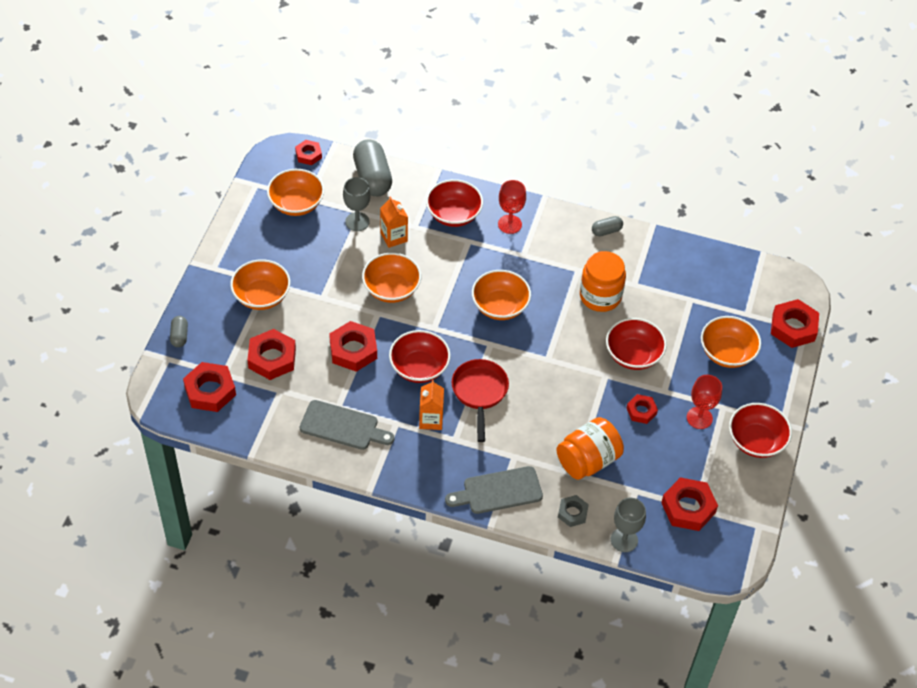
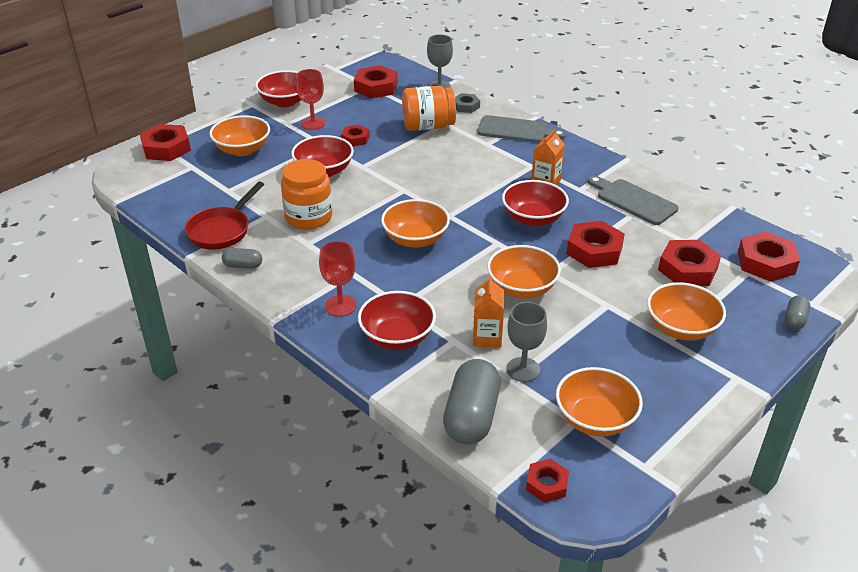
camera: 150 degrees left, 15 degrees down
red pan [451,359,509,442] -> red pan moved to [185,182,264,250]

